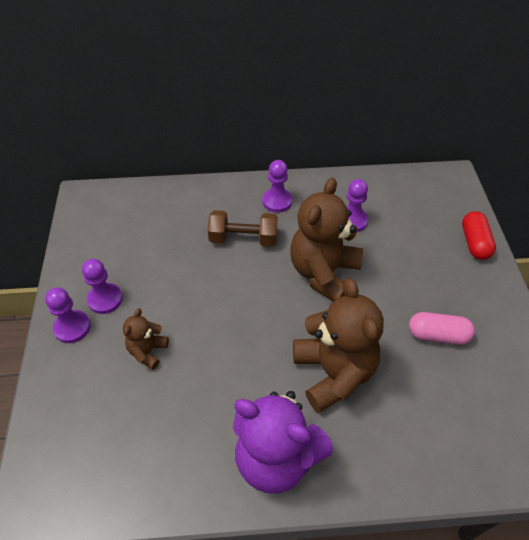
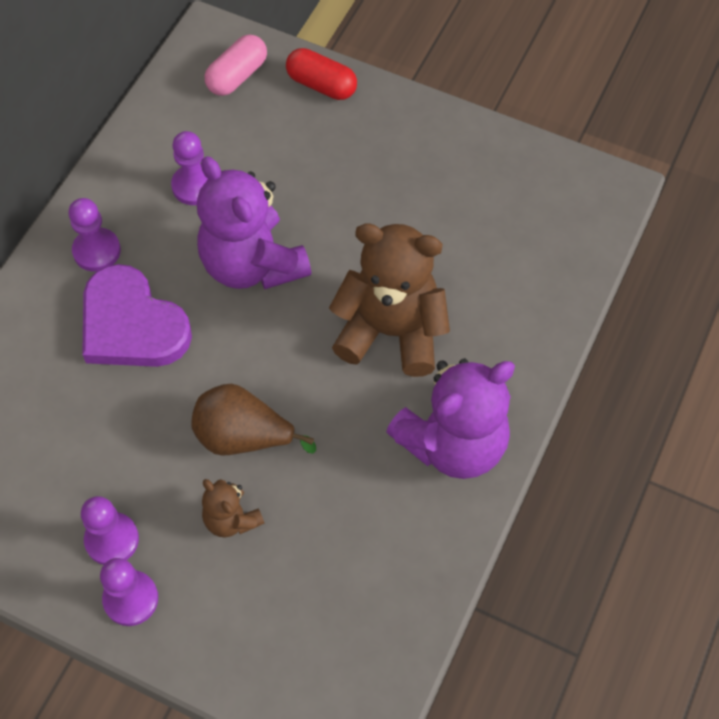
camera: 60 degrees left, 10 degrees up
brown dumbbell [208,210,277,247] -> purple heart [82,264,192,367]
brown teddy bear [290,178,363,302] -> purple teddy bear [197,156,311,289]
pink capsule [409,312,475,345] -> pink capsule moved to [205,34,267,96]
none -> brown pear [192,384,316,456]

